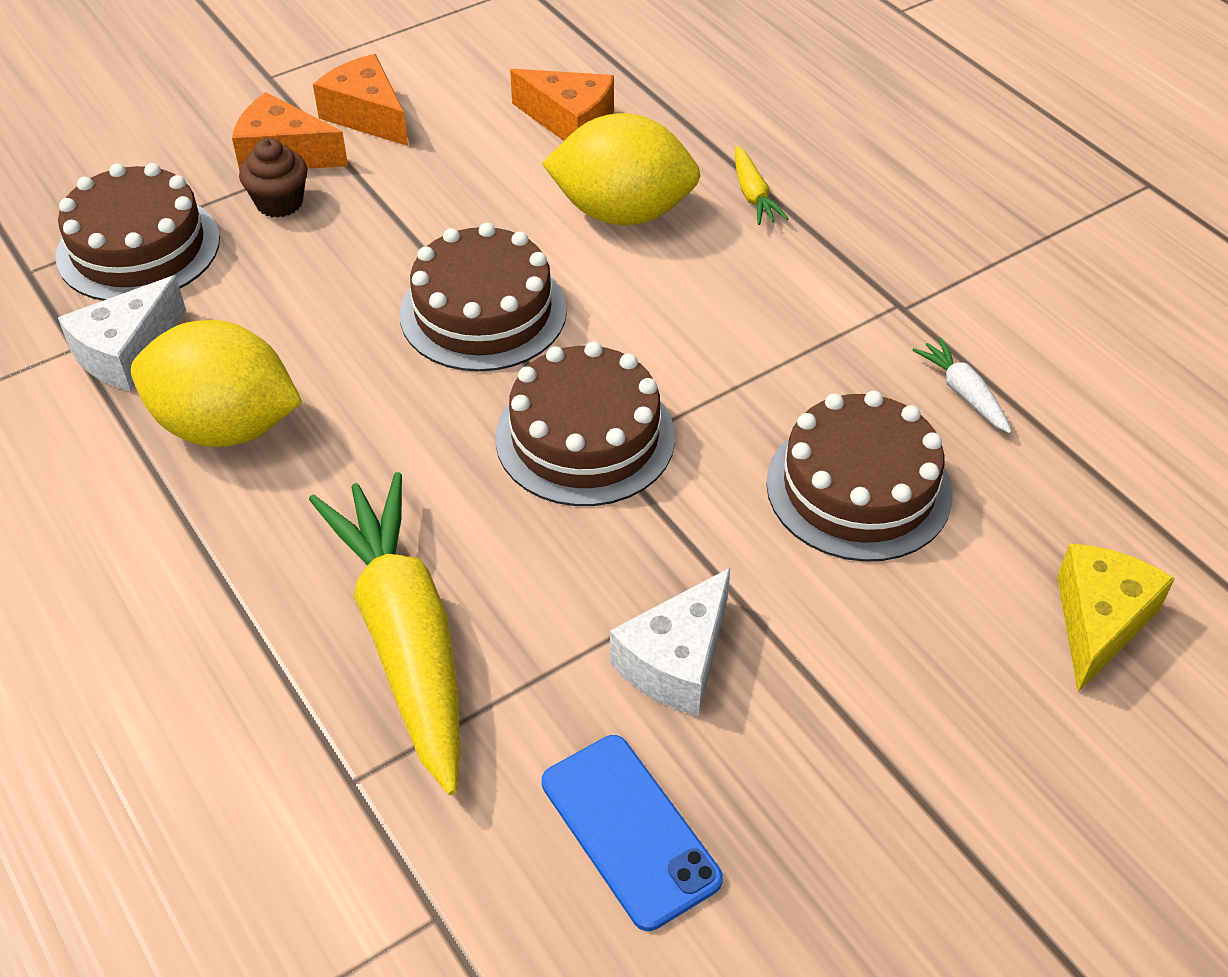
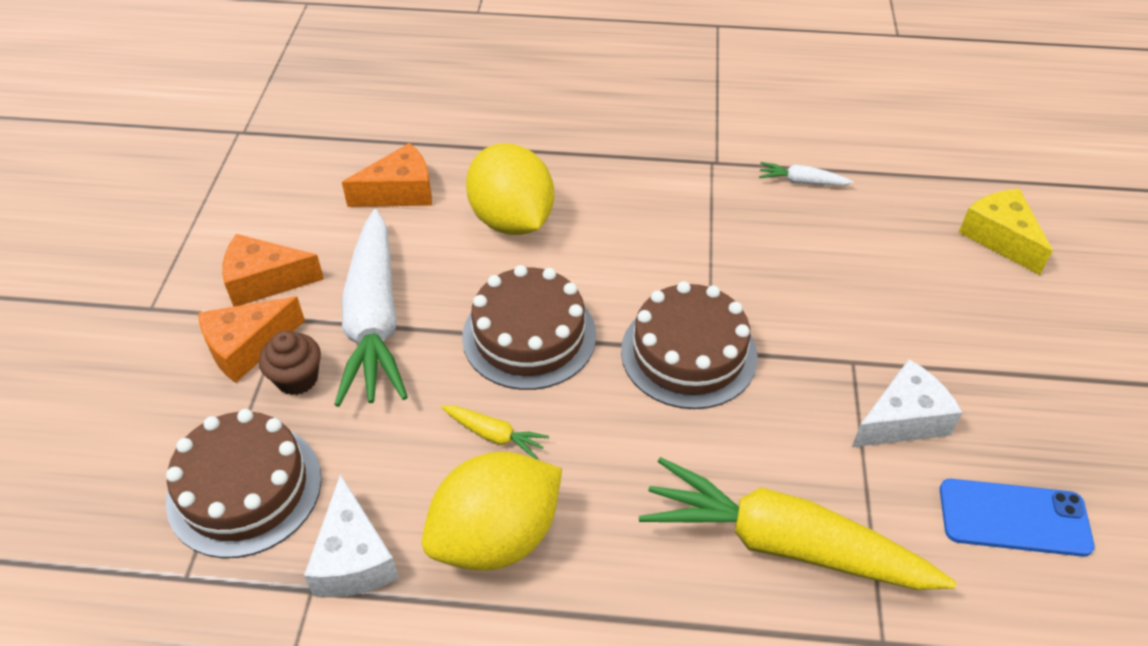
camera: 50 degrees left, 0 degrees up
yellow lemon [542,113,700,225] -> yellow lemon turned 75 degrees counterclockwise [466,143,554,235]
white cheese [610,567,731,716] -> white cheese turned 105 degrees counterclockwise [852,359,963,447]
yellow carrot [735,146,789,225] -> yellow carrot moved to [441,405,549,459]
brown cake [766,391,952,562] -> none
none -> white carrot [334,209,408,407]

